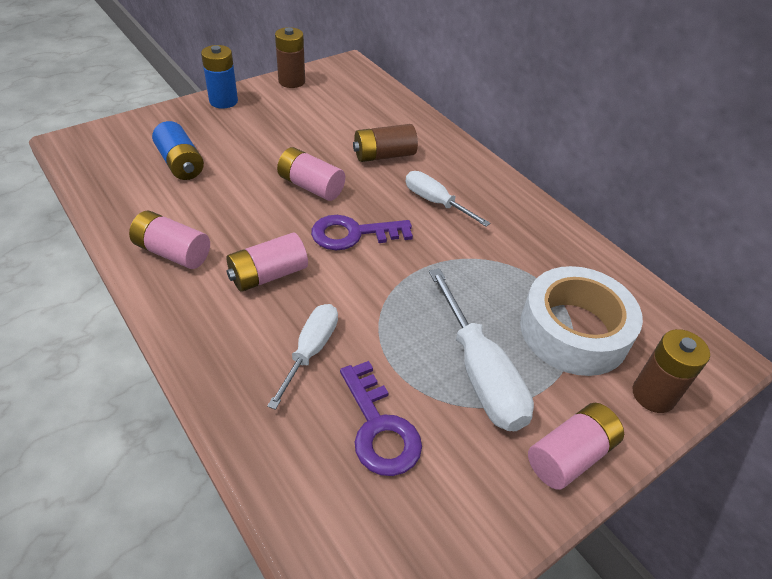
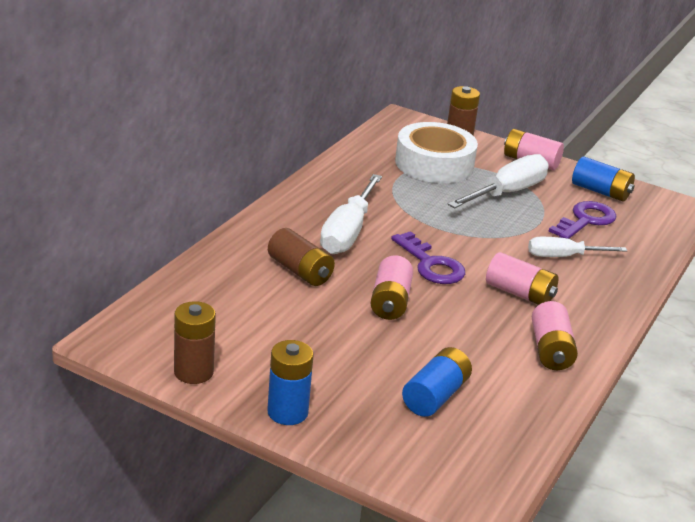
camera: 115 degrees left, 15 degrees down
white screwdriver [406,171,490,227] -> white screwdriver [320,174,382,254], size x1.56
none -> blue battery [572,157,635,202]

